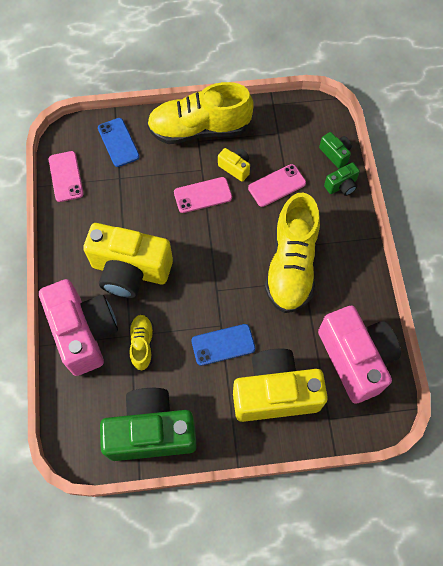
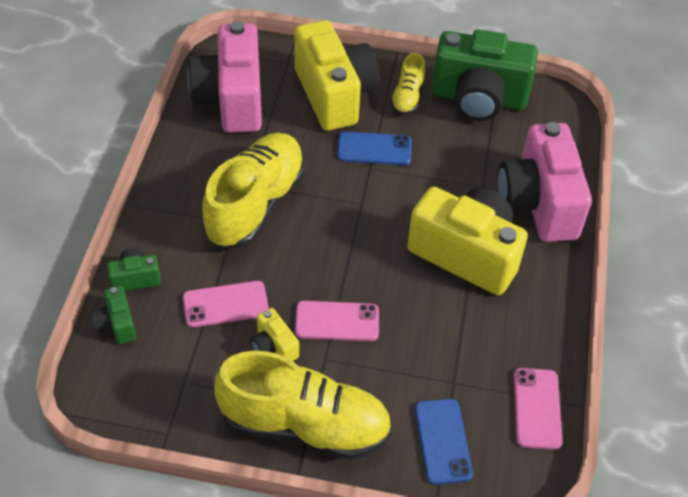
camera: 165 degrees left, 15 degrees down
yellow shoe [129,315,154,371] -> yellow shoe moved to [390,53,425,115]
yellow camera [233,349,328,422] -> yellow camera turned 120 degrees counterclockwise [294,20,379,131]

